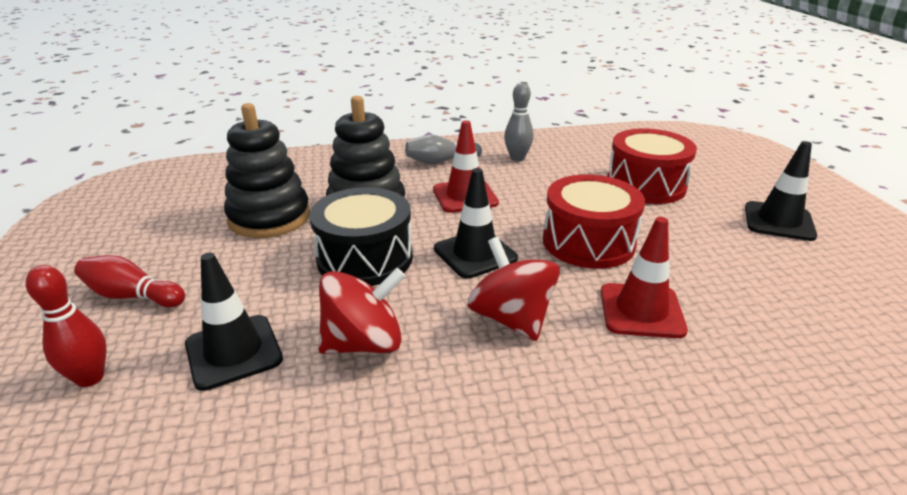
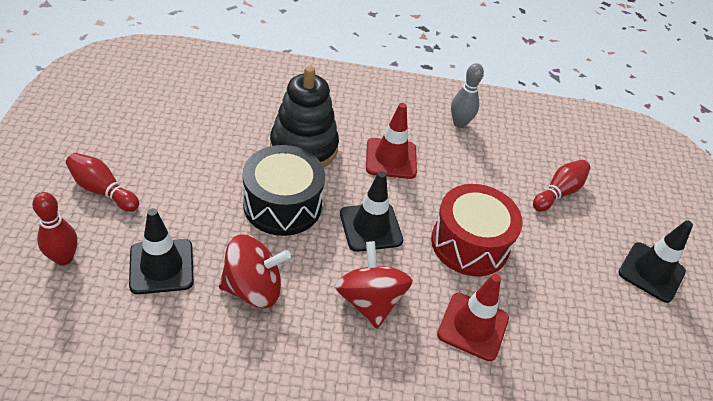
camera: 10 degrees right, 15 degrees up
black stacking toy [224,103,310,238] -> none
grey bowling pin [405,134,482,164] -> none
red drum [607,129,697,204] -> red bowling pin [533,160,590,212]

